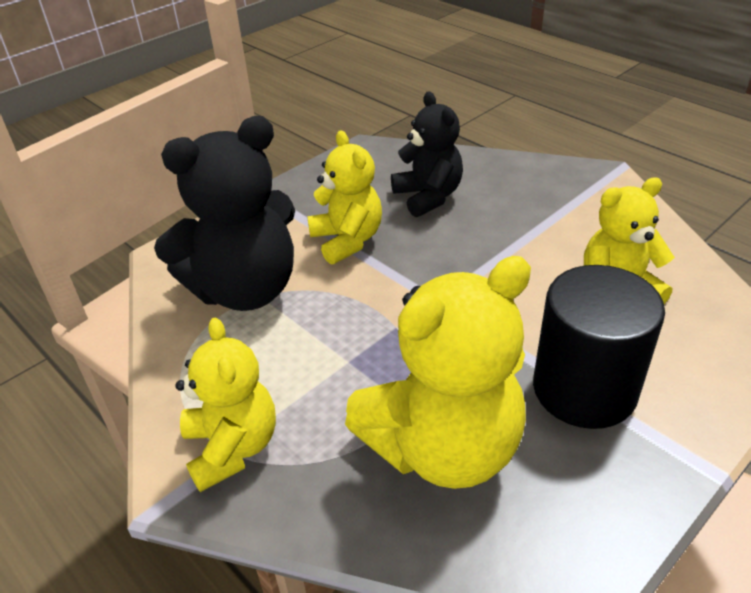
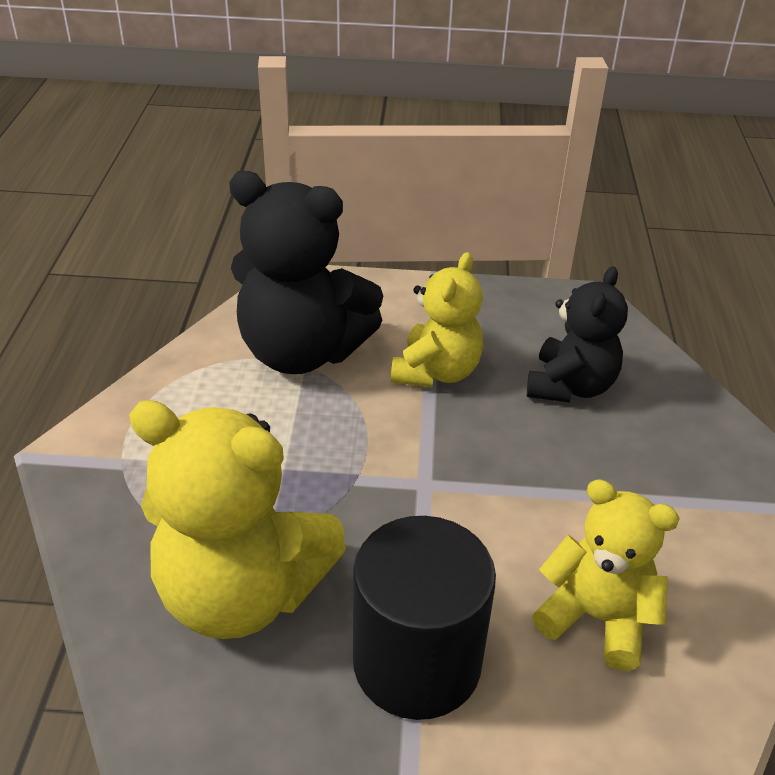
camera: 45 degrees right, 0 degrees up
yellow teddy bear [175,318,276,492] -> none

